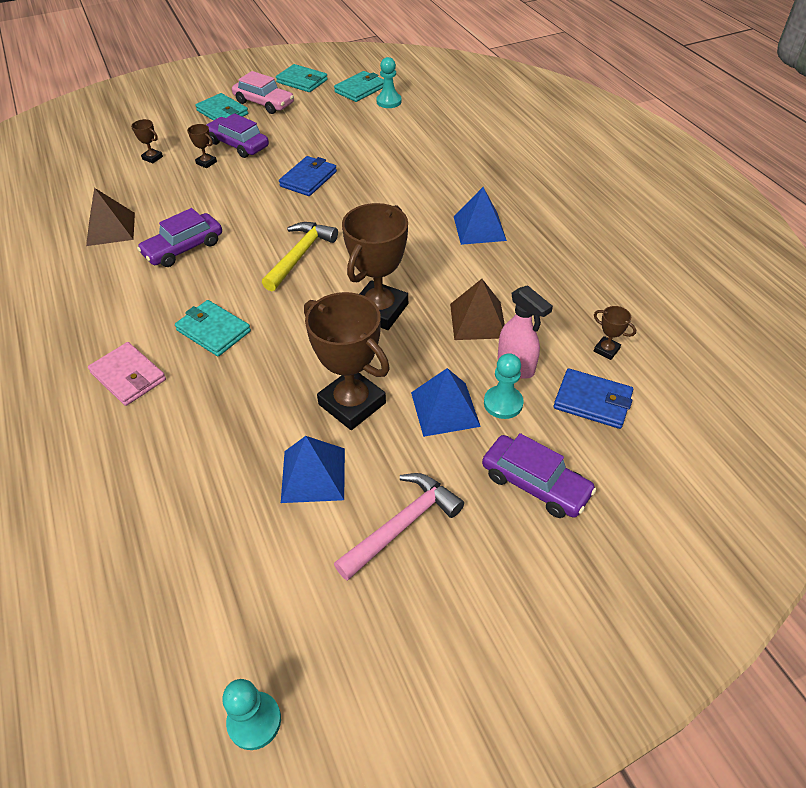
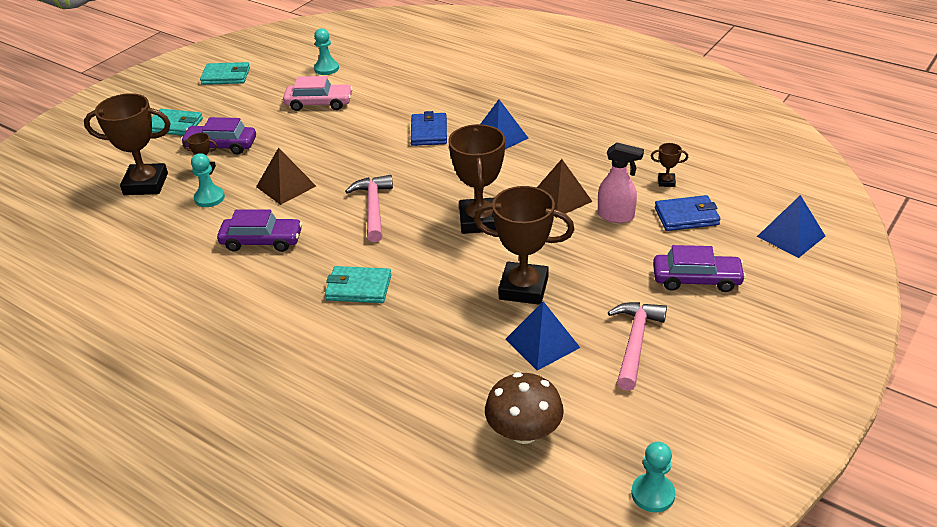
camera: 30 degrees left, 10 degrees down
brown pyramid [86,188,135,246] -> brown pyramid moved to [256,148,316,205]
pink wallet [88,342,166,406] -> none
brown trophy [131,119,163,163] -> brown trophy [84,93,171,195], size x2.34
purple car [137,208,222,267] -> purple car turned 105 degrees counterclockwise [217,209,302,252]
pink car [232,71,294,114] -> pink car moved to [283,76,353,111]
yellow hammer [262,222,338,291] -> pink hammer [345,175,393,242]
blue wallet [279,156,337,196] -> blue wallet moved to [410,111,447,146]
turquoise wallet [334,71,384,102] -> none
blue pyramid [411,368,481,437] -> blue pyramid moved to [757,195,825,258]
turquoise pawn [484,353,523,419] -> turquoise pawn moved to [191,153,225,207]
none -> brown mushroom [485,372,564,444]

